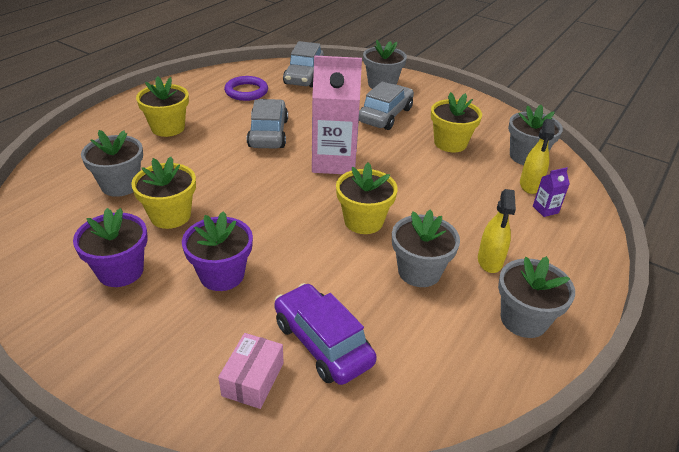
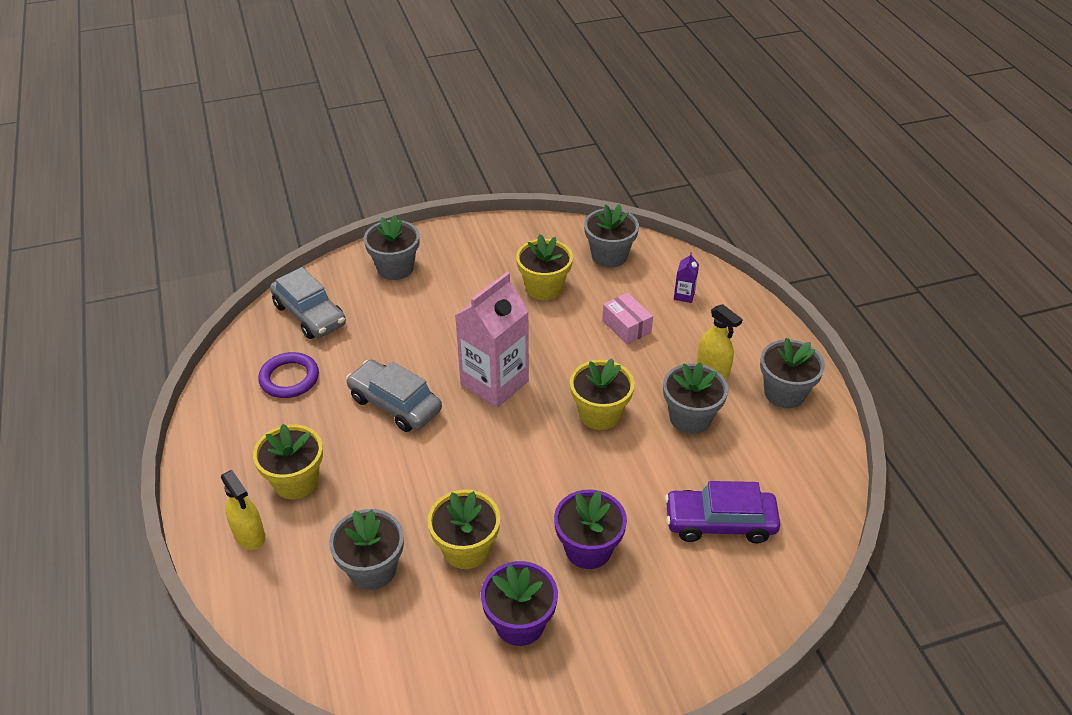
camera: 50 degrees left, 5 degrees up
pink box [218,333,284,409] -> pink box moved to [602,293,653,345]
grey car [359,81,414,130] -> none
yellow spray bottle [520,119,555,194] -> yellow spray bottle moved to [221,470,265,550]

